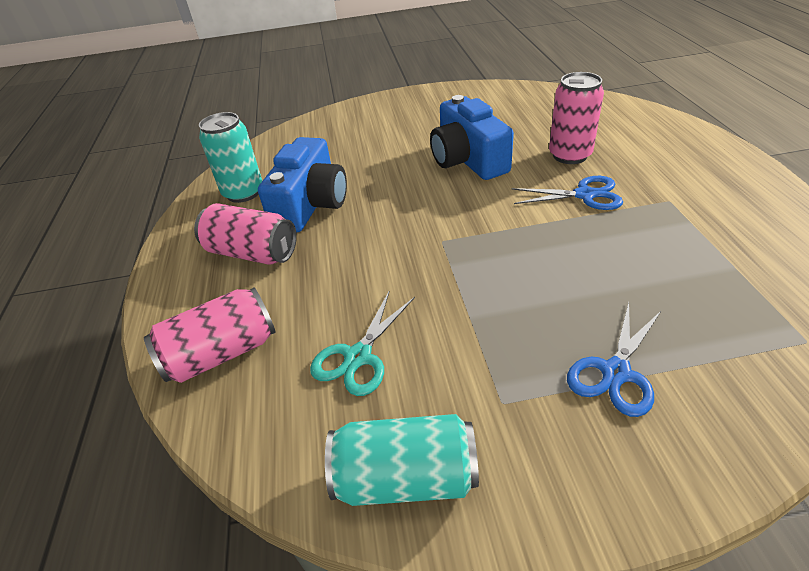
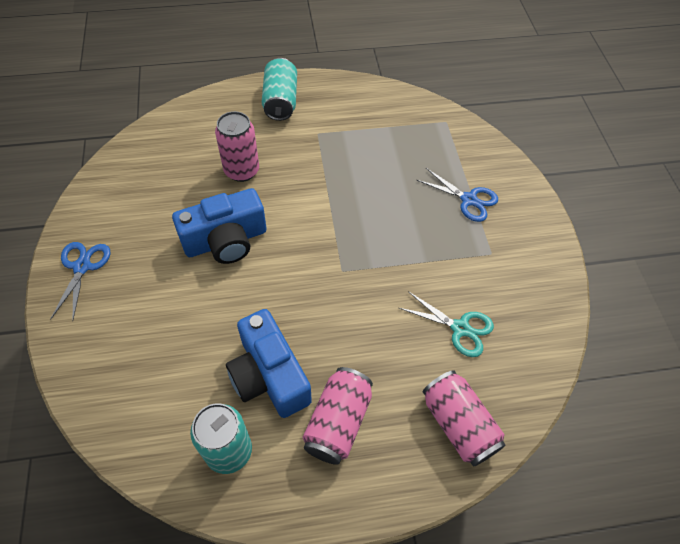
camera: 95 degrees left, 15 degrees up
blue camera [258,137,347,232] -> blue camera turned 135 degrees counterclockwise [226,309,312,418]
turquoise can [325,414,479,506] -> turquoise can moved to [262,58,297,121]
blue scissors [512,176,623,210] -> blue scissors moved to [51,242,110,319]

